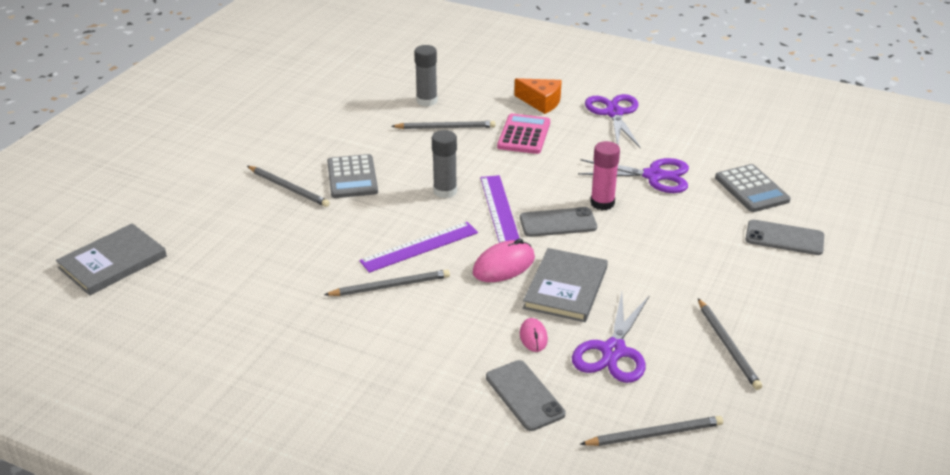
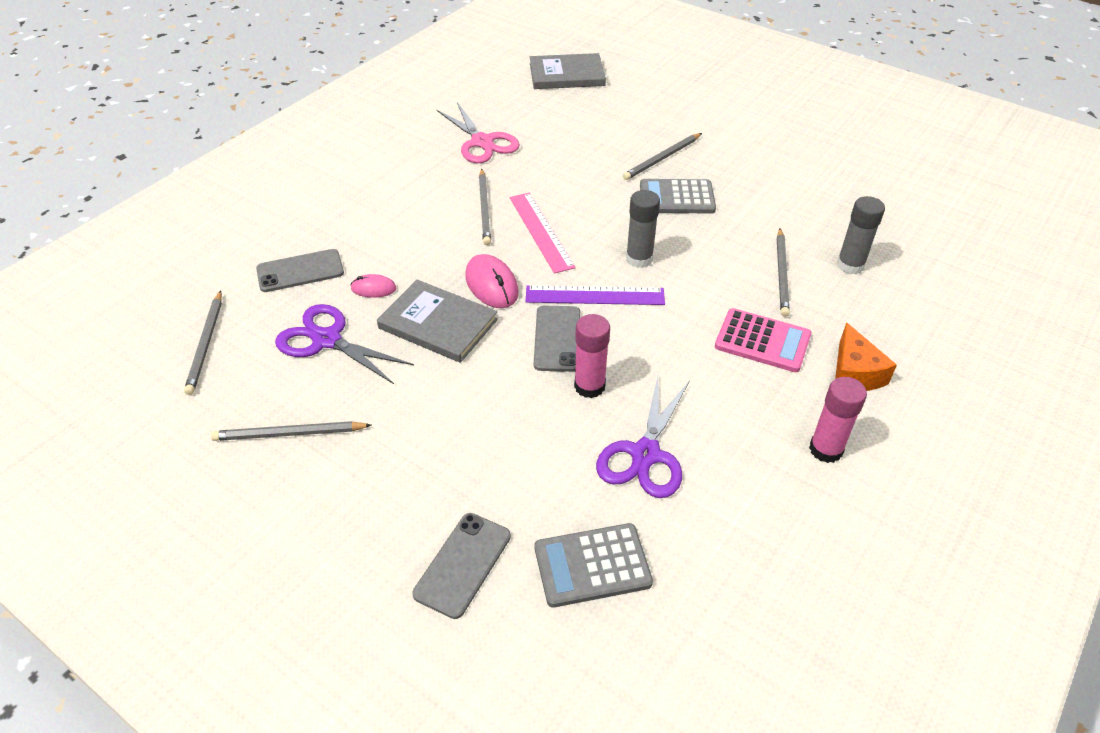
camera: 100 degrees right, 10 degrees up
grey book [56,223,167,295] -> grey book turned 60 degrees counterclockwise [530,53,606,89]
purple ruler [359,222,478,273] -> pink ruler [510,193,576,274]
orange cheese [514,78,562,114] -> orange cheese turned 45 degrees counterclockwise [835,322,897,391]
purple scissors [585,94,641,149] -> pink glue stick [809,377,867,463]
none -> pink scissors [436,102,520,163]

